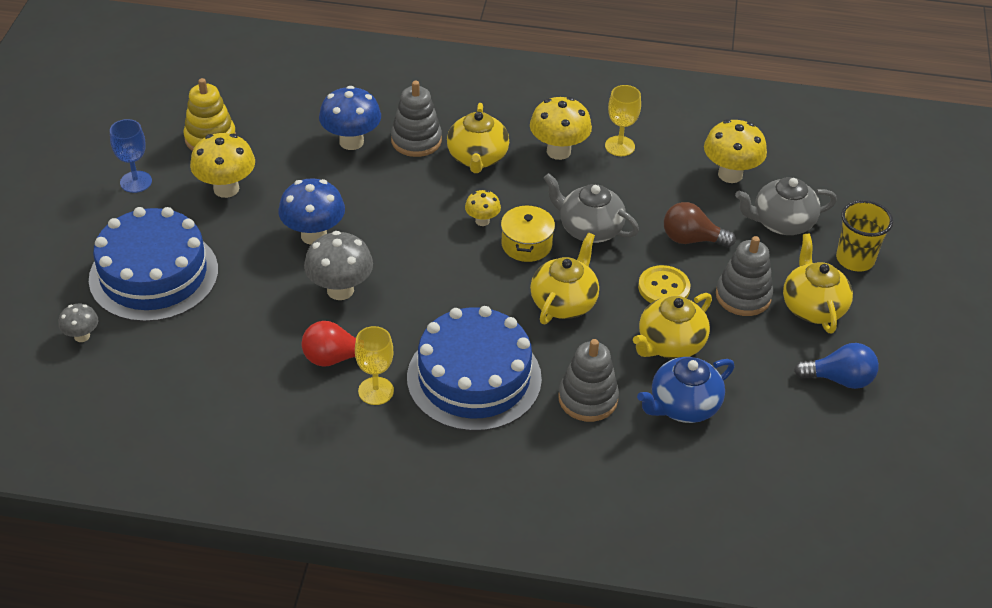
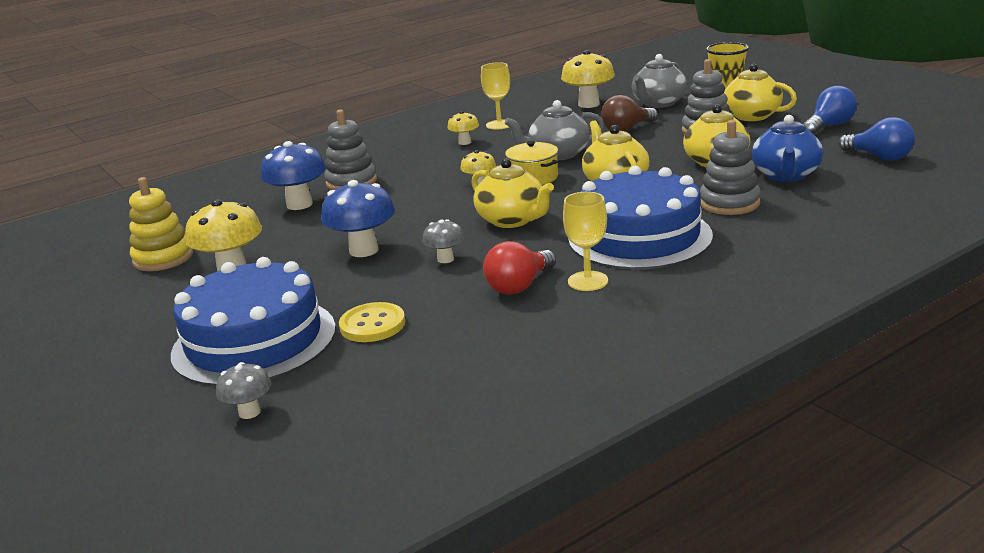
camera: 40 degrees left, 20 degrees down
blue goblet [110,119,152,193] -> none
grey mushroom [304,231,373,300] -> grey mushroom [422,219,464,263], size x0.55
yellow teapot [447,103,509,173] -> yellow teapot moved to [472,158,554,228]
yellow mushroom [530,97,592,160] -> yellow mushroom [447,111,479,145], size x0.55
yellow button [638,265,690,303] -> yellow button moved to [339,302,405,342]
none -> blue light bulb [838,117,915,161]

